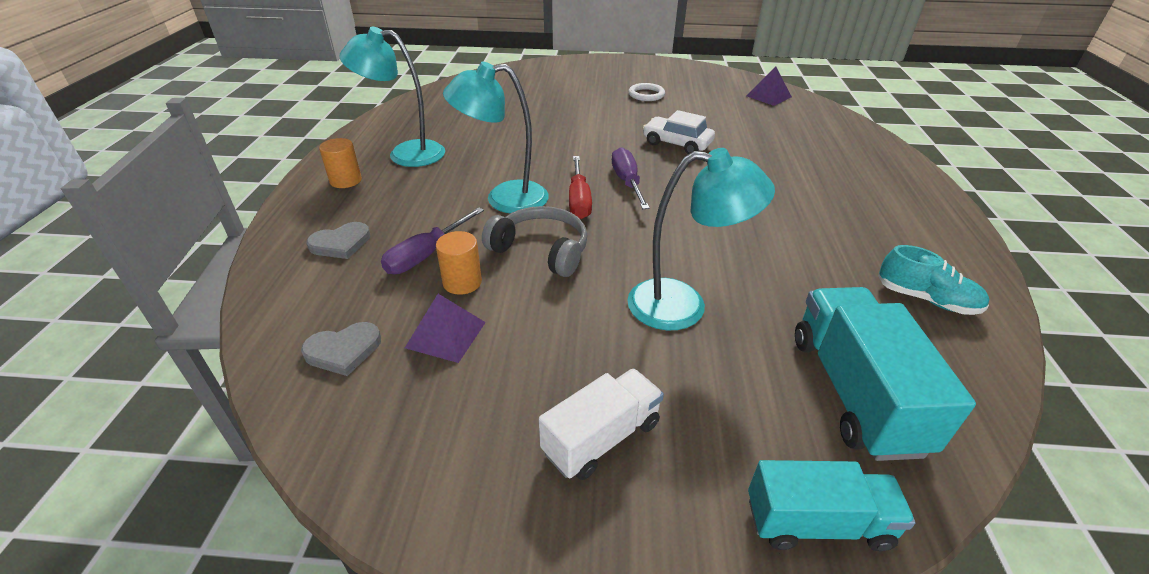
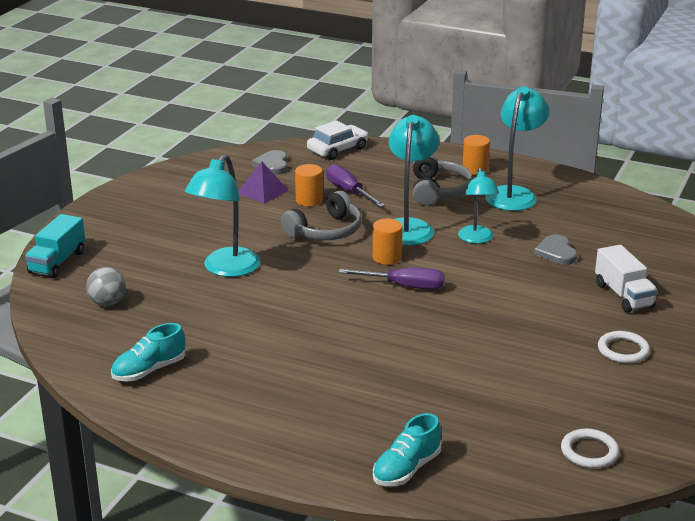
camera: 110 degrees right, 10 degrees down
grey heart [306,222,370,259] -> grey heart moved to [534,235,577,265]
white truck [539,368,664,480] -> white truck moved to [595,245,657,313]
red screwdriver [569,156,592,219] -> orange cylinder [373,219,403,265]
white car [643,110,715,154] -> white car moved to [307,120,368,160]
purple pyramid [746,67,792,106] -> white ring [561,429,619,468]
turquoise truck [795,287,976,461] -> grey ball [86,267,126,306]
none -> turquoise shoe [373,413,441,486]
none -> grey headphones [413,155,473,206]
none -> turquoise lamp [458,167,499,244]

